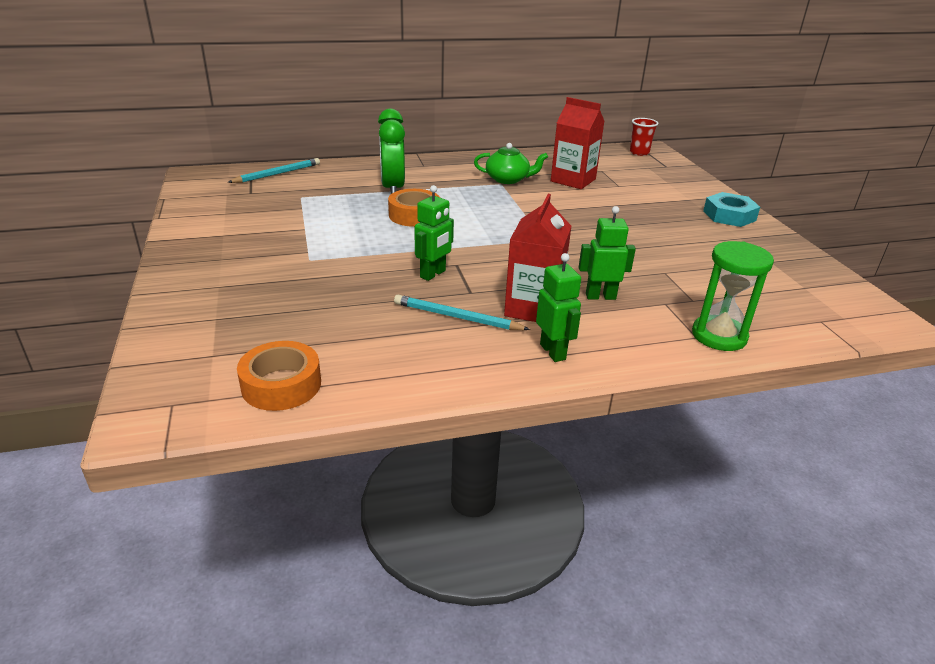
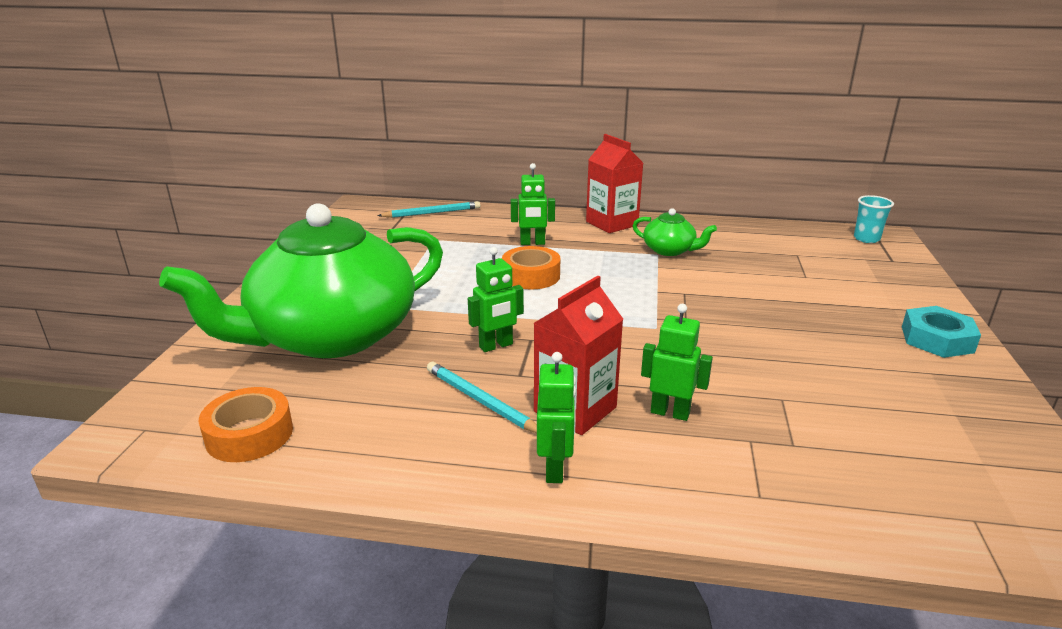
camera: 25 degrees right, 5 degrees down
green clock [378,109,405,194] -> green robot [511,163,555,245]
red carton [551,97,605,189] -> red carton moved to [586,134,643,233]
red cup [630,118,658,156] -> turquoise cup [854,195,894,243]
green hourglass [692,241,774,351] -> none
none -> green teapot [159,203,443,358]

